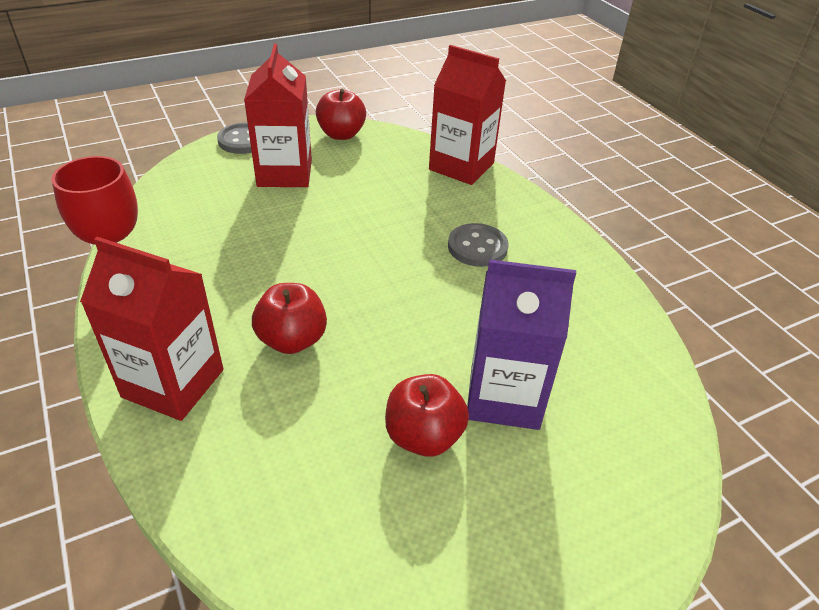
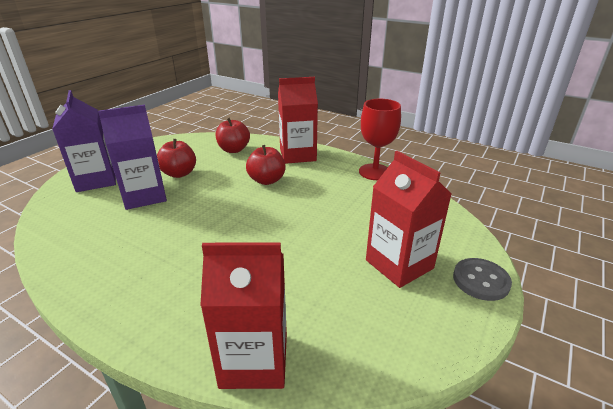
camera: 150 degrees right, 10 degrees down
red apple [316,89,366,140] -> red apple moved to [216,118,250,153]
grey button [448,223,509,267] -> none
none -> purple carton [52,90,116,192]

